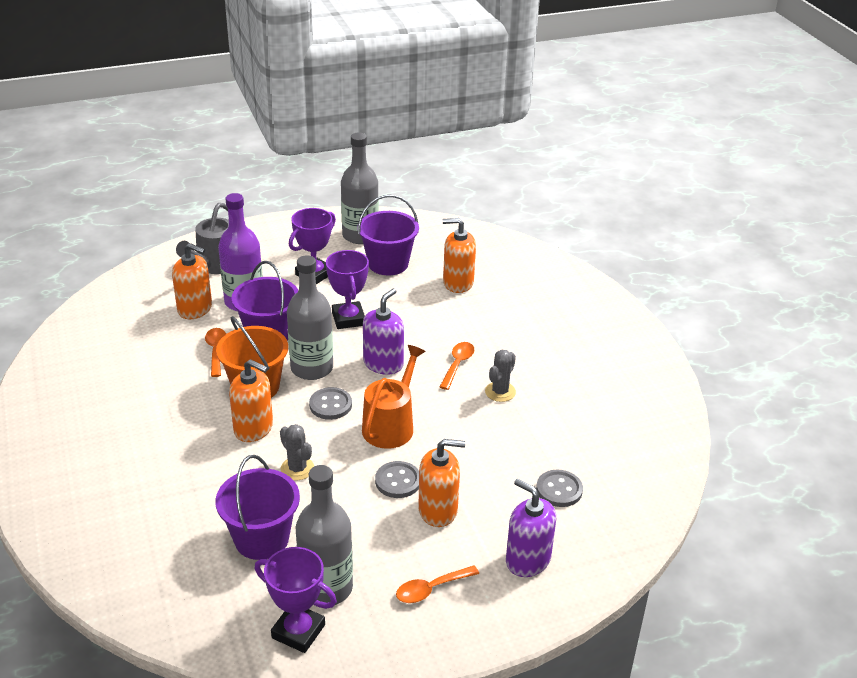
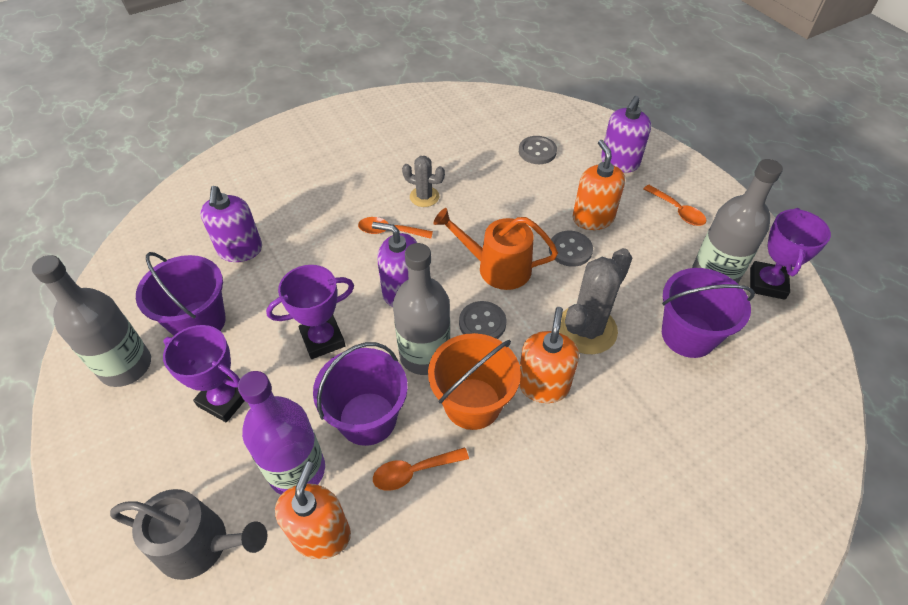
camera: 100 degrees left, 15 degrees up
grey cactus [280,424,314,480] -> grey cactus [559,248,632,354], size x1.72
orange soap dispenser [442,218,476,293] -> purple soap dispenser [200,186,262,262]

